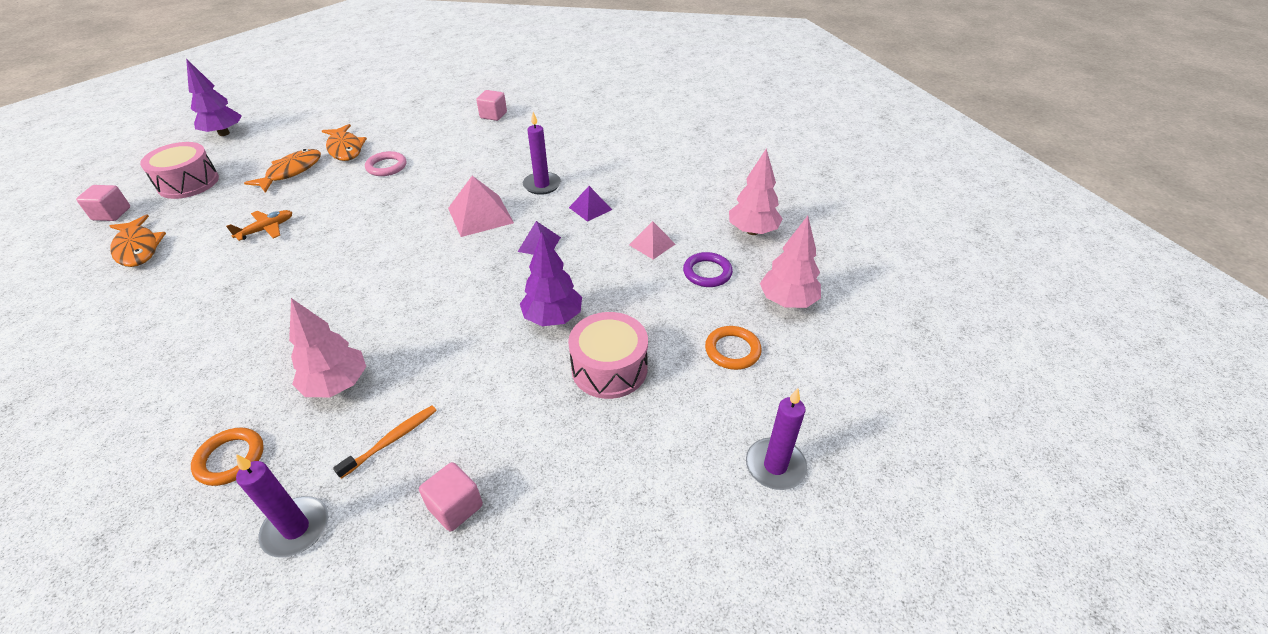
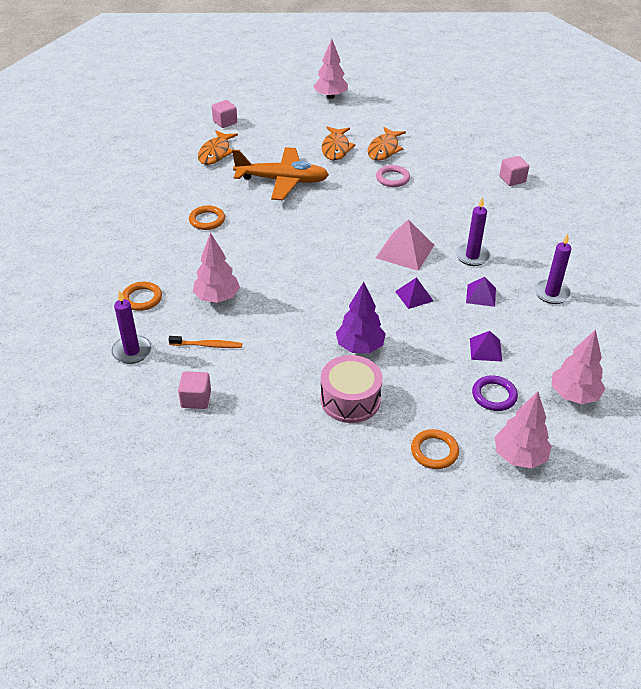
camera: 50 degrees right, 0 degrees up
pink drum [140,142,219,199] -> none
purple tree [186,59,242,136] -> pink tree [313,39,348,99]
orange plane [226,210,292,241] -> orange plane [232,147,329,200], size x2.14
orange fish [244,149,321,193] -> orange fish turned 105 degrees clockwise [322,126,356,161]
pink pyramid [629,221,675,259] -> purple pyramid [470,331,502,362]
purple candle [746,388,807,490] -> purple candle moved to [534,233,572,304]
none -> orange ring [189,206,225,230]

